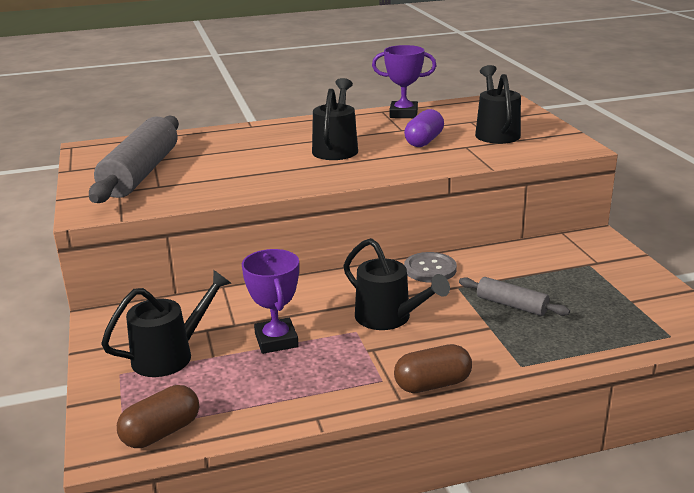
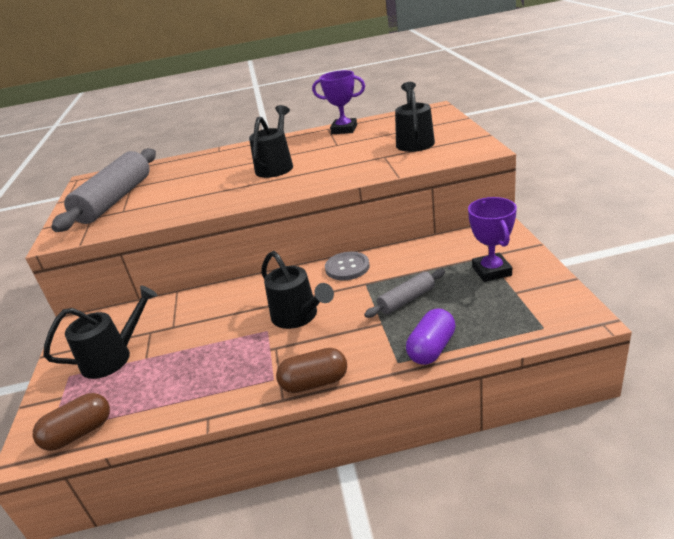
camera: 10 degrees right, 5 degrees up
purple trophy [242,249,299,354] -> purple trophy moved to [468,197,517,282]
purple capsule [404,109,444,147] -> purple capsule moved to [406,308,455,365]
grey rolling pin [459,277,570,316] -> grey rolling pin turned 75 degrees counterclockwise [364,269,445,318]

